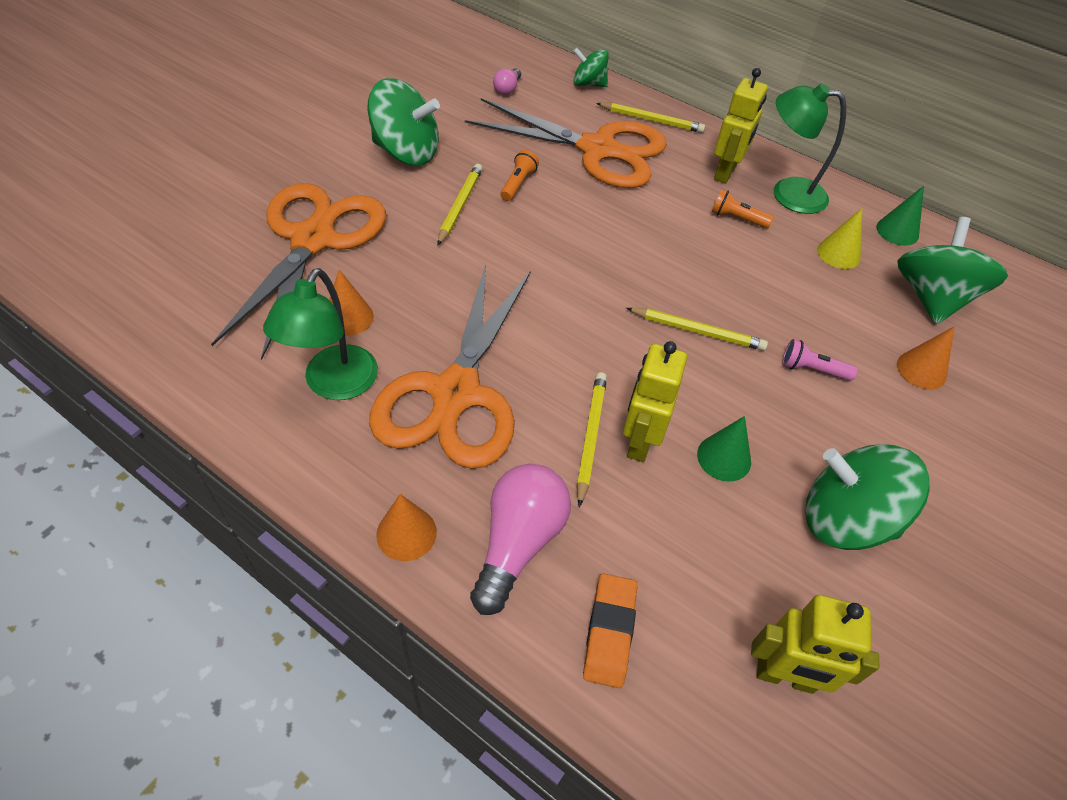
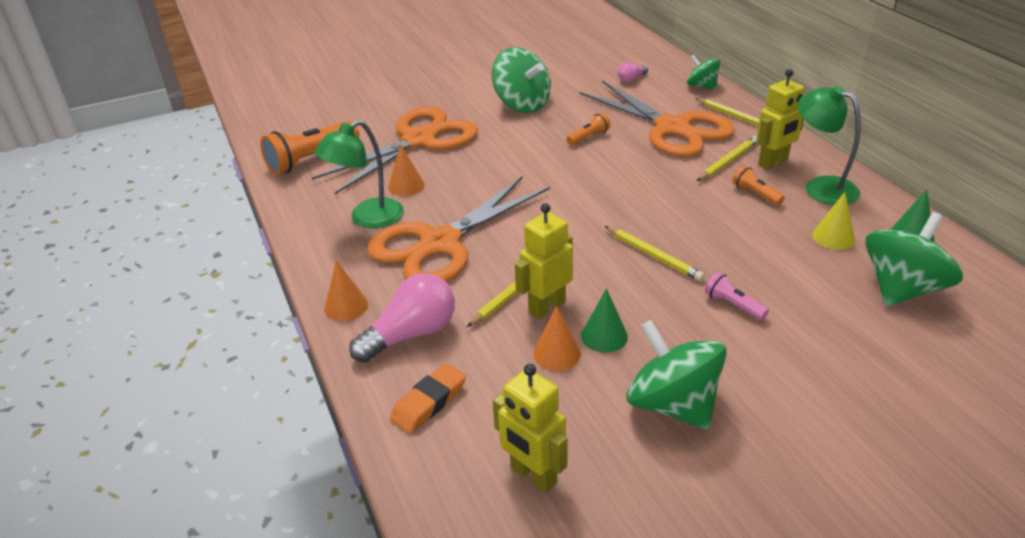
camera: 35 degrees right, 15 degrees down
yellow pencil [437,164,483,246] -> yellow pencil moved to [697,136,758,181]
orange cone [897,326,955,390] -> orange cone moved to [533,306,581,371]
none -> orange flashlight [260,121,359,175]

